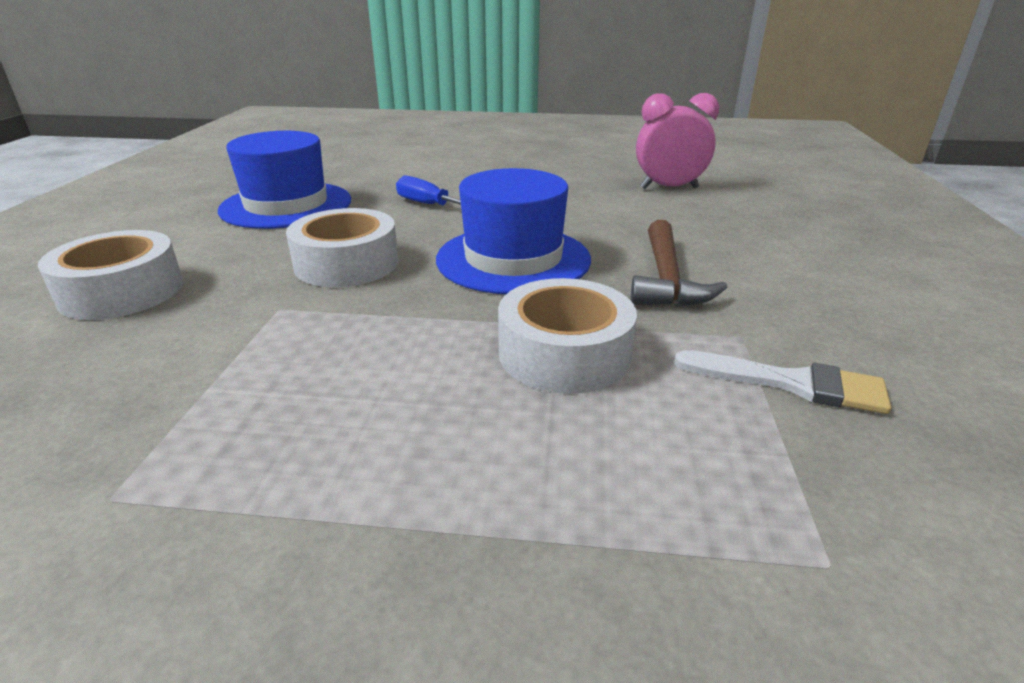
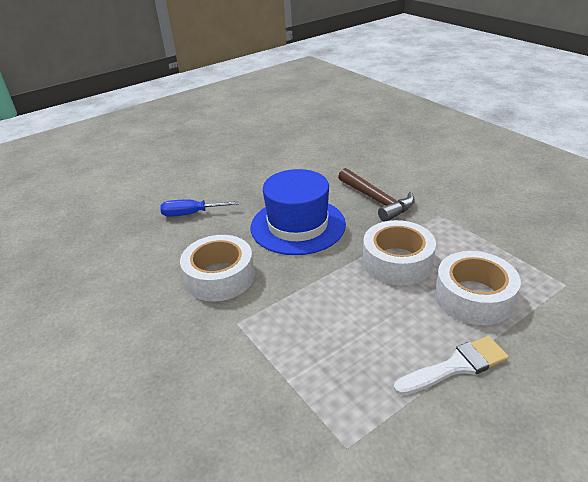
camera: 40 degrees left, 5 degrees up
white tape [38,230,183,320] -> white tape moved to [435,251,521,325]
blue hat [218,131,351,229] -> none
pink clock [636,93,719,189] -> none
white brush [674,350,891,414] -> white brush moved to [394,336,509,396]

